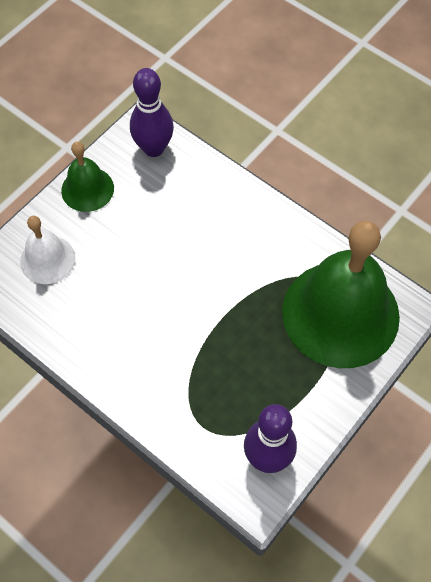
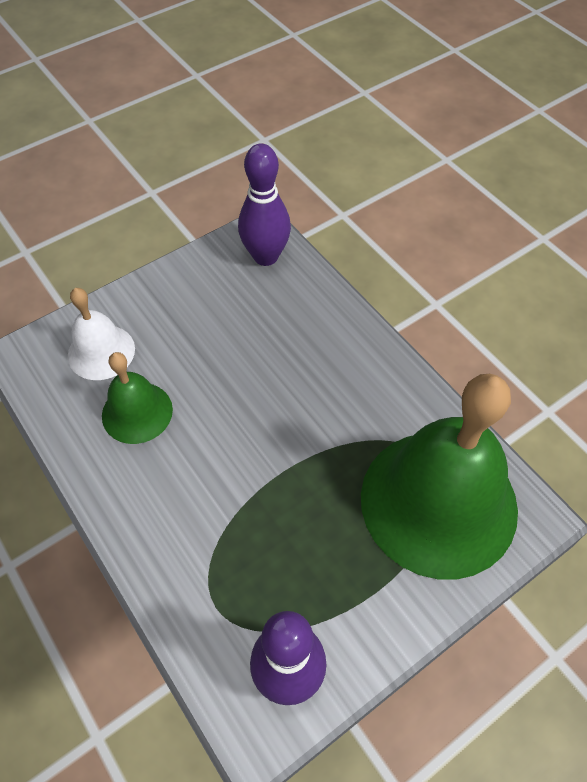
camera: 15 degrees right, 5 degrees down
green bell [61,142,114,212] -> green bell moved to [102,352,173,444]

